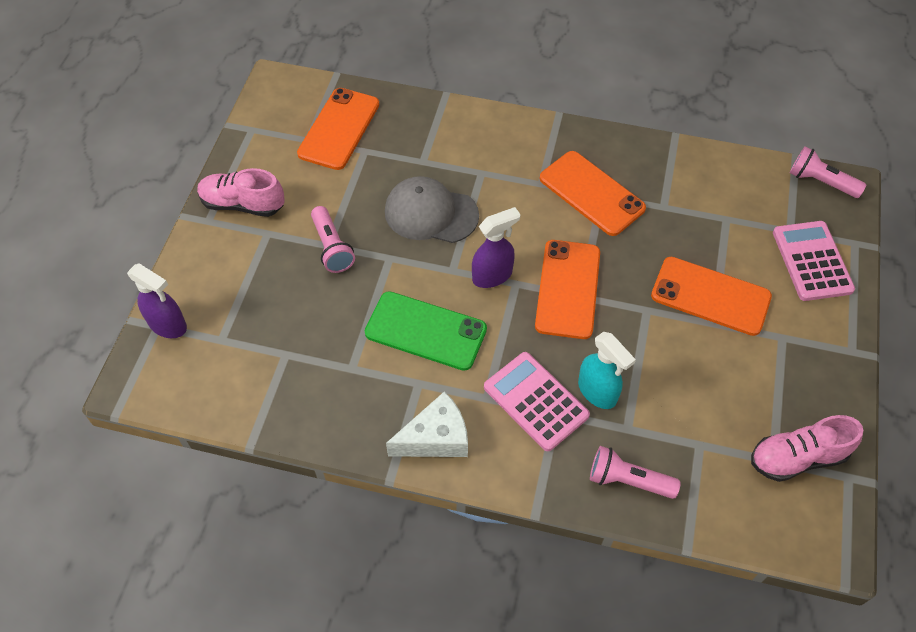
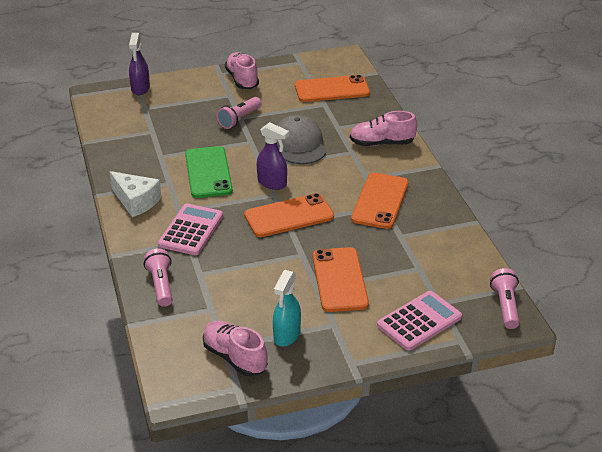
camera: 60 degrees right, 20 degrees down
turquoise spray bottle [578,332,636,409] -> turquoise spray bottle moved to [273,270,301,347]
none -> pink shoe [350,111,417,146]

